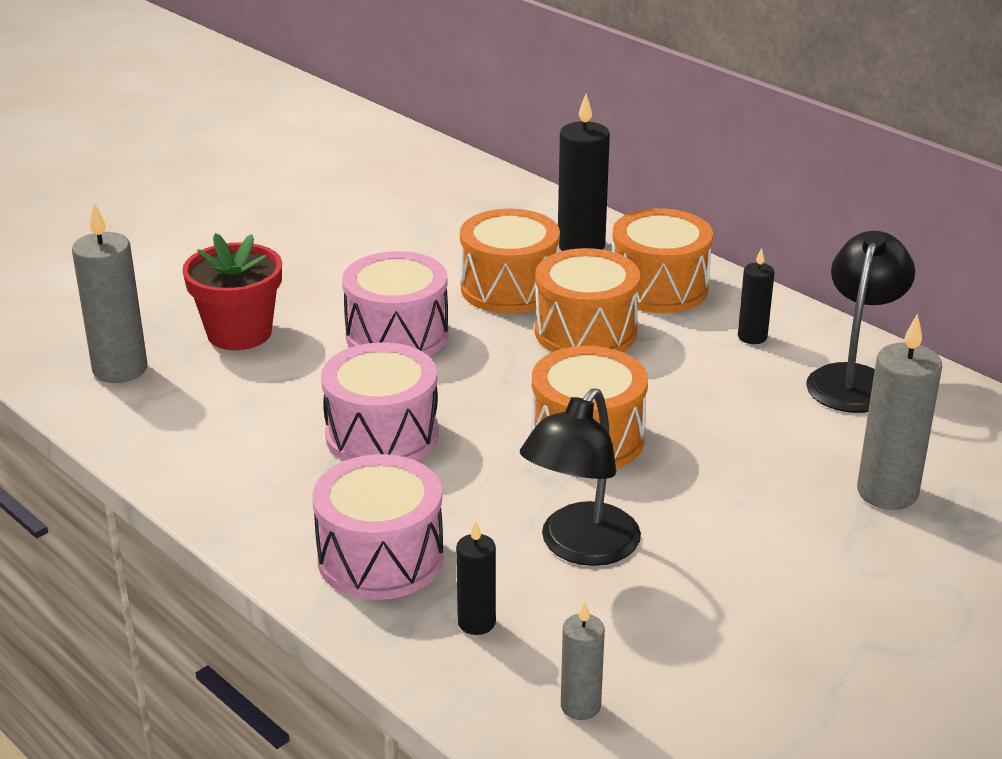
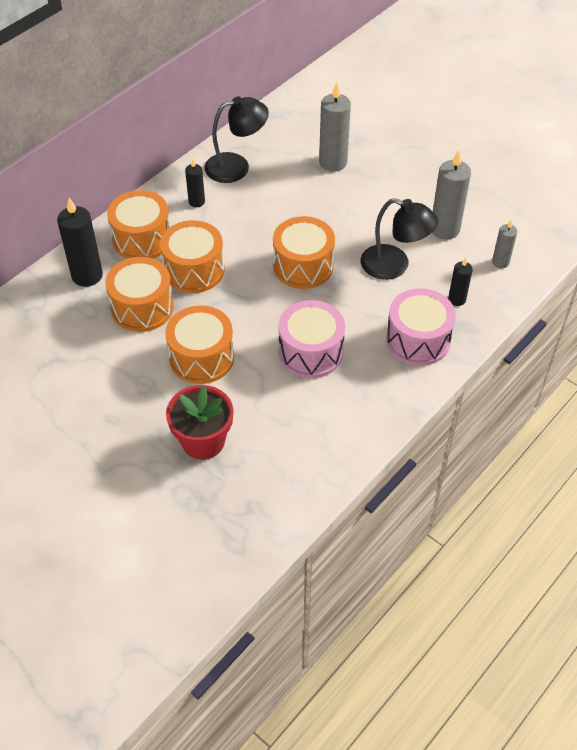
camera: 95 degrees left, 20 degrees up
grey candle [72,203,147,383] -> grey candle moved to [432,150,471,239]
pink drum [342,251,449,356] -> orange drum [165,305,234,384]
black lamp [806,231,915,413] -> black lamp turned 150 degrees clockwise [205,96,269,183]

